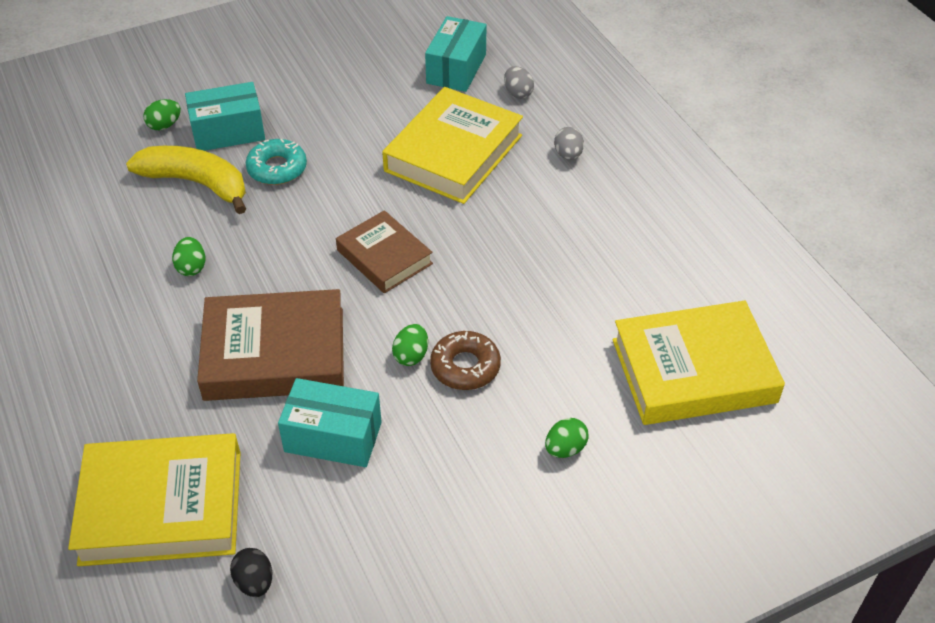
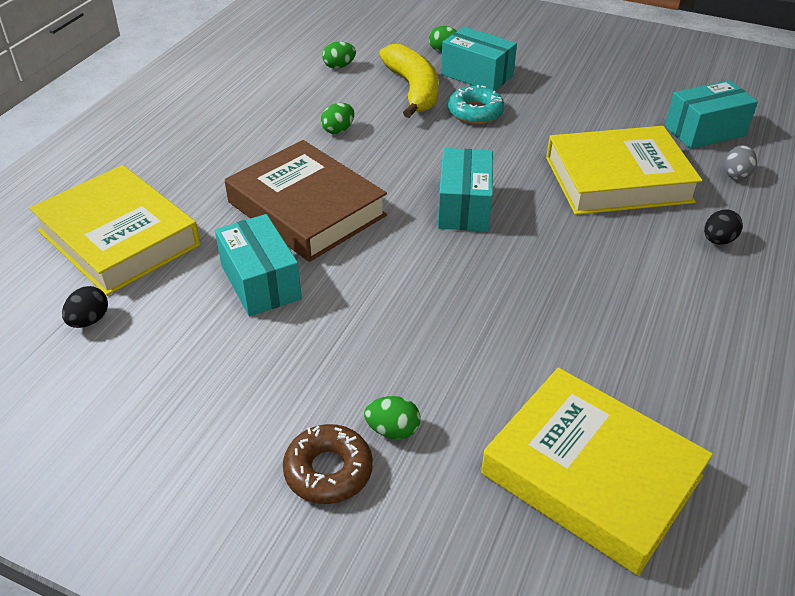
camera: 50 degrees right, 5 degrees down
brown book [336,210,433,293] -> turquoise box [438,148,493,232]
green egg [392,324,428,366] -> green egg moved to [322,41,356,69]
brown donut [430,331,501,390] -> brown donut moved to [283,424,373,504]
grey egg [554,127,584,160] -> black egg [704,209,743,245]

